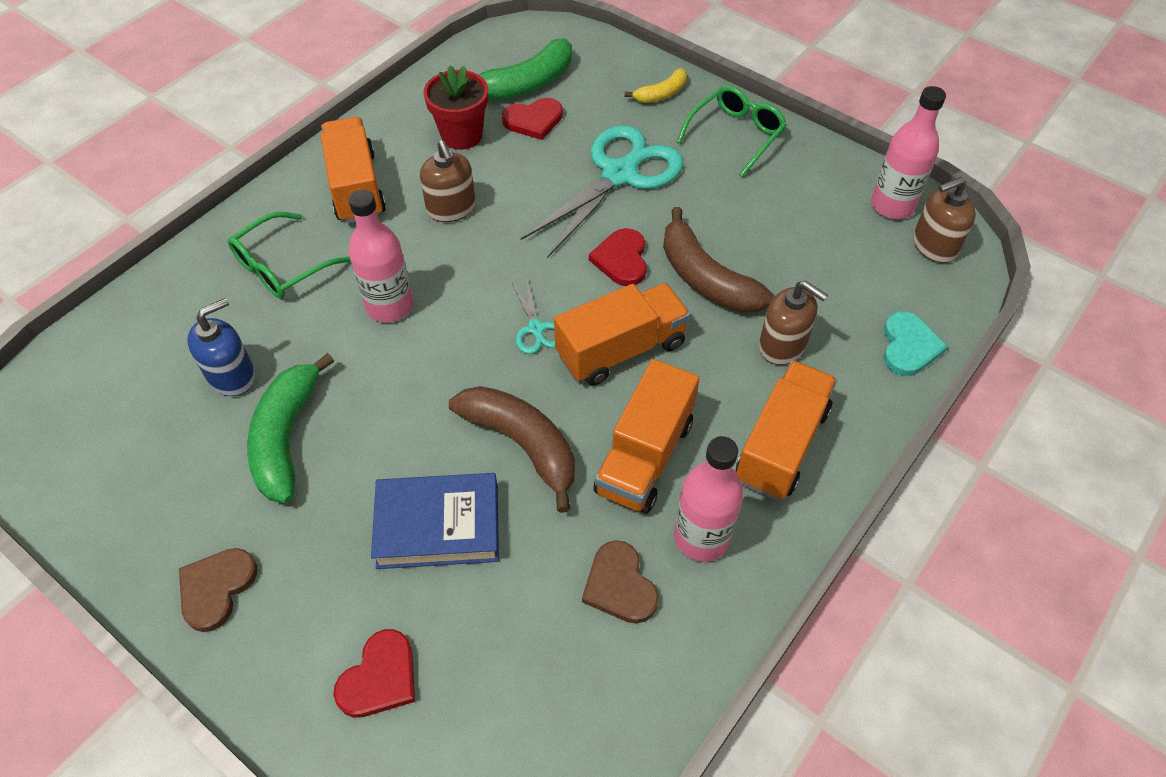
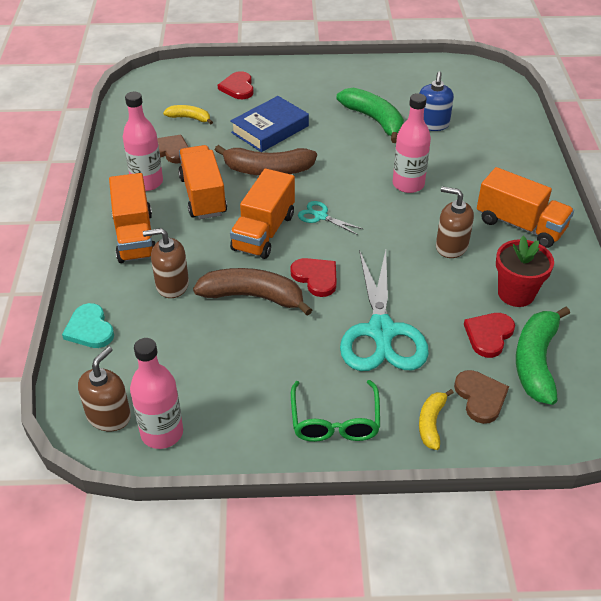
camera: 140 degrees right, 10 degrees down
brown heart [179,548,257,632] -> brown heart moved to [454,370,509,424]
green glasses [228,212,351,298] -> none
none -> yellow banana [163,105,213,125]

